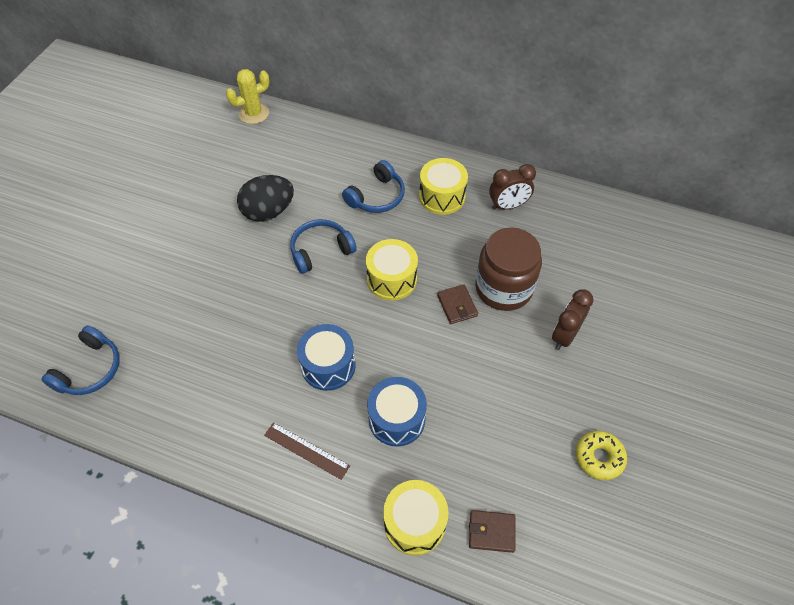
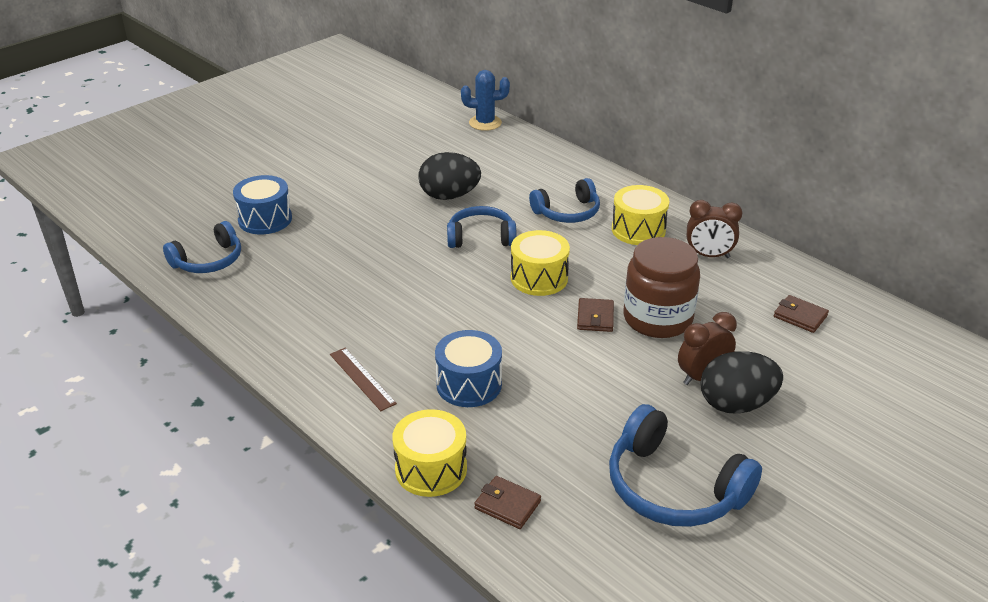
camera: 25 degrees right, 20 degrees down
yellow cactus [226,69,270,124] -> blue cactus [461,70,510,131]
blue drum [297,324,356,391] -> blue drum moved to [233,175,292,234]
yellow donut [576,431,627,480] -> blue headphones [609,404,762,527]
none -> black egg [700,351,783,414]
none -> brown wallet [774,295,829,333]

